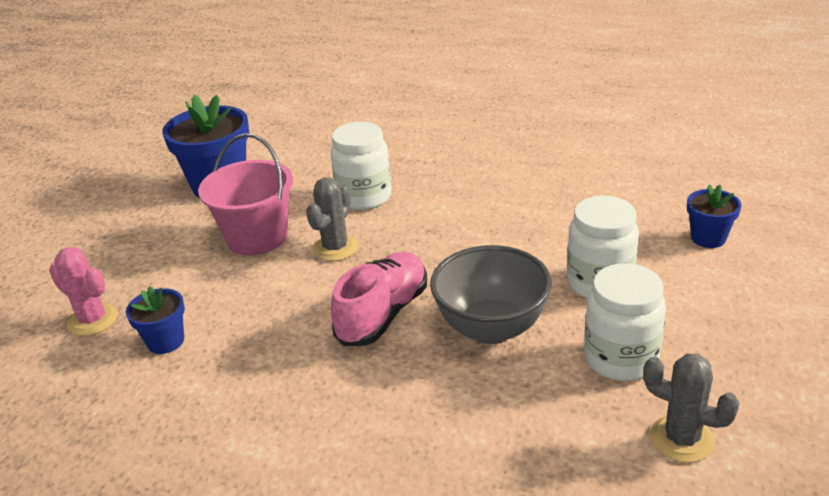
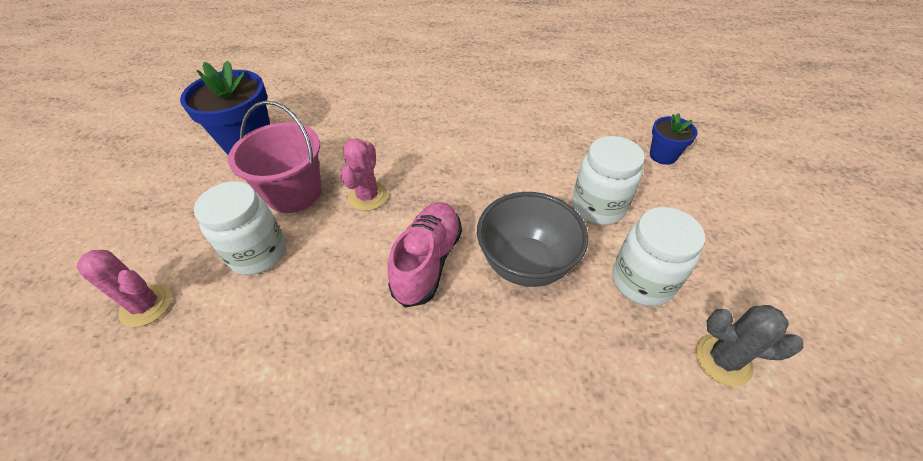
camera: 15 degrees left, 15 degrees up
blue flower pot [126,286,185,354] -> none
grey cactus [306,177,358,261] -> pink cactus [340,138,388,211]
white jar [330,122,392,210] -> white jar moved to [194,181,286,275]

